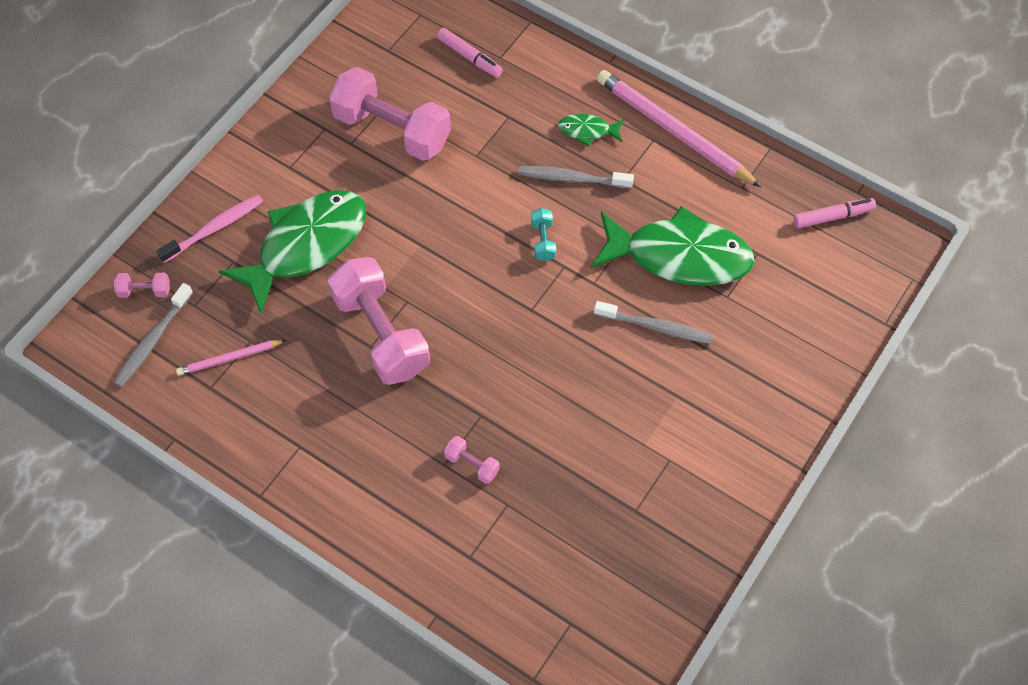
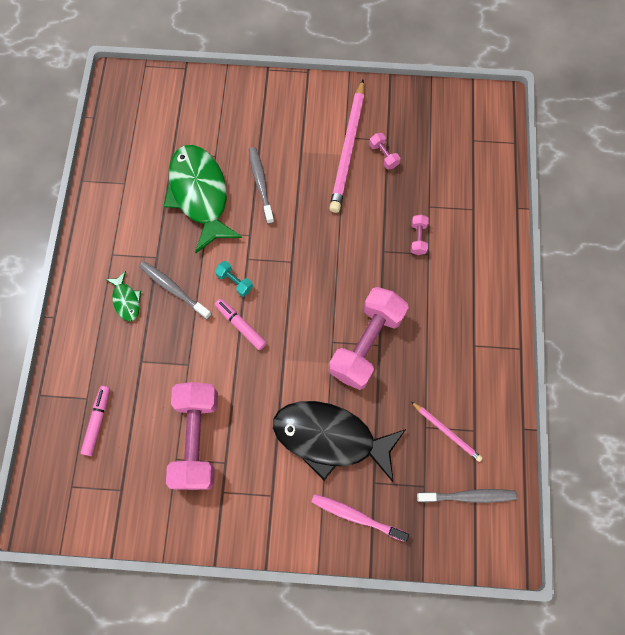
camera: 120 degrees left, 10 degrees up
pink dumbbell [114,273,170,298] -> pink dumbbell moved to [369,133,400,170]
green fish [219,190,366,314] -> black fish [273,401,406,482]
grey toothbrush [518,166,634,189] -> grey toothbrush turned 150 degrees clockwise [139,261,212,320]
turquoise dumbbell [531,208,556,261] -> turquoise dumbbell turned 75 degrees clockwise [215,261,253,297]
pink pencil [597,70,761,187] -> pink pencil moved to [329,80,365,213]
pink marker [793,198,876,228] -> pink marker moved to [215,299,267,350]

